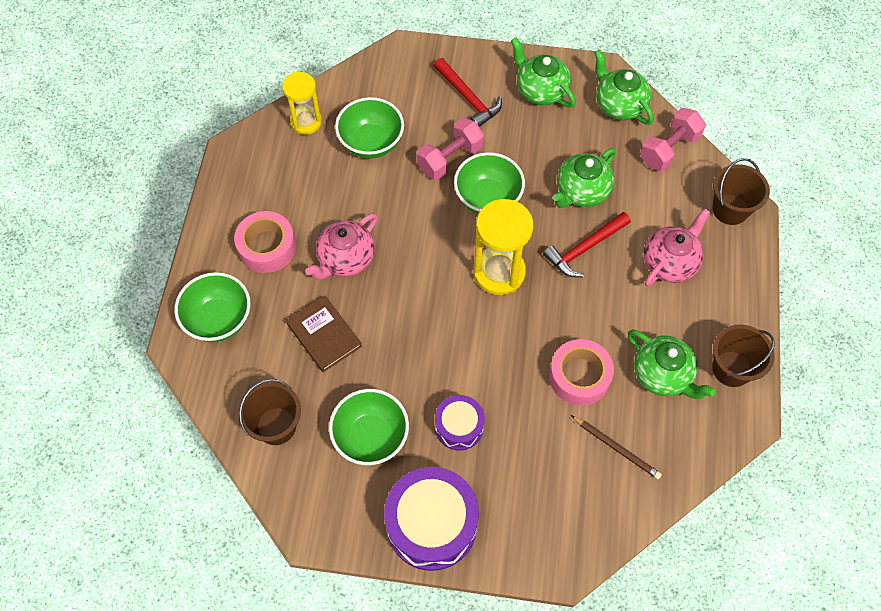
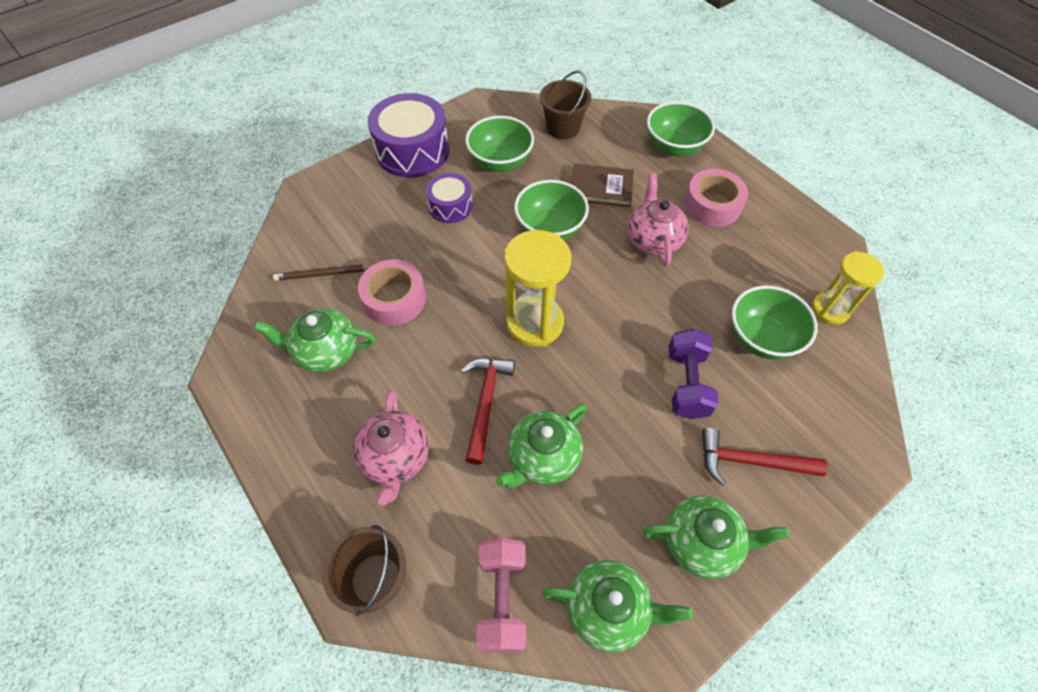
camera: 135 degrees right, 5 degrees down
pink dumbbell [416,118,484,180] -> purple dumbbell [668,329,719,419]
green bowl [454,152,525,214] -> green bowl moved to [514,180,589,240]
green teapot [552,148,616,208] -> green teapot turned 135 degrees counterclockwise [496,404,587,488]
brown bucket [712,325,775,387] -> none

